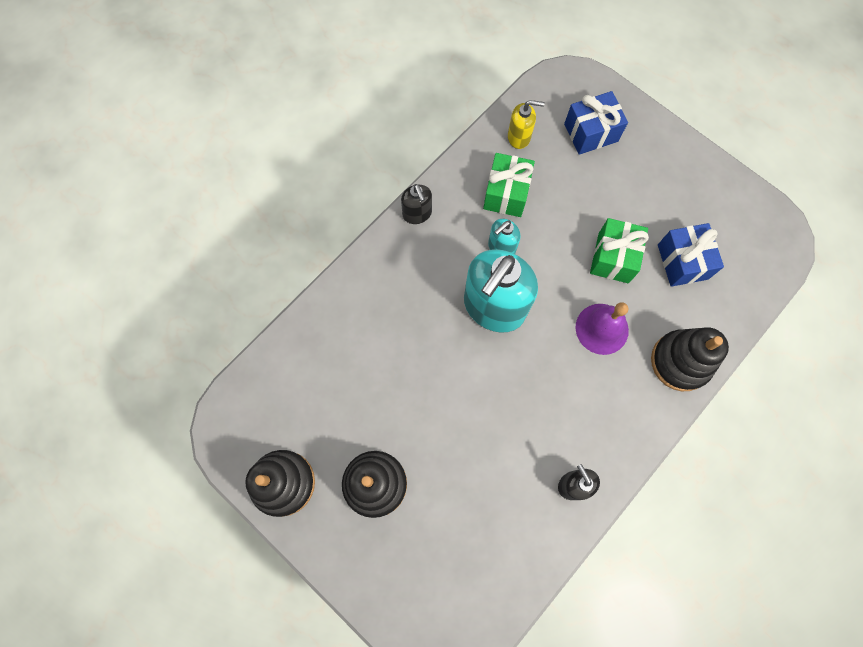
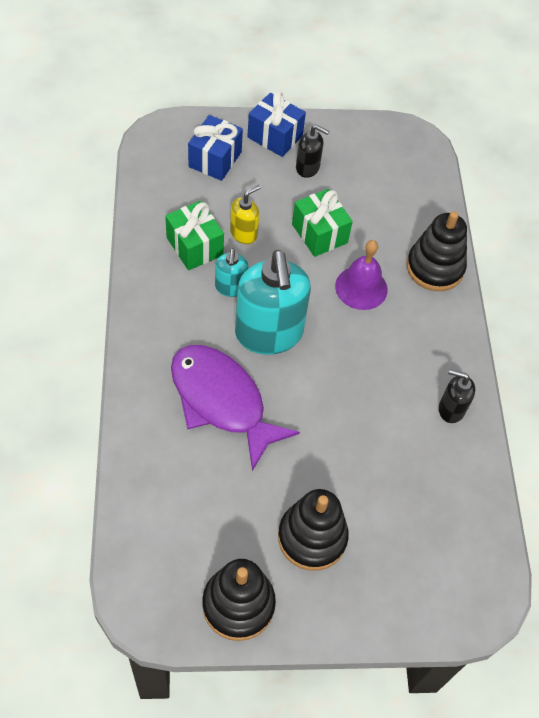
camera: 50 degrees left, 15 degrees down
black soap dispenser [401,184,432,224] -> black soap dispenser moved to [296,125,329,178]
yellow soap dispenser [508,100,545,149] -> yellow soap dispenser moved to [230,185,261,244]
blue gift [658,223,724,287] -> blue gift moved to [247,91,306,157]
none -> purple fish [171,345,300,471]

